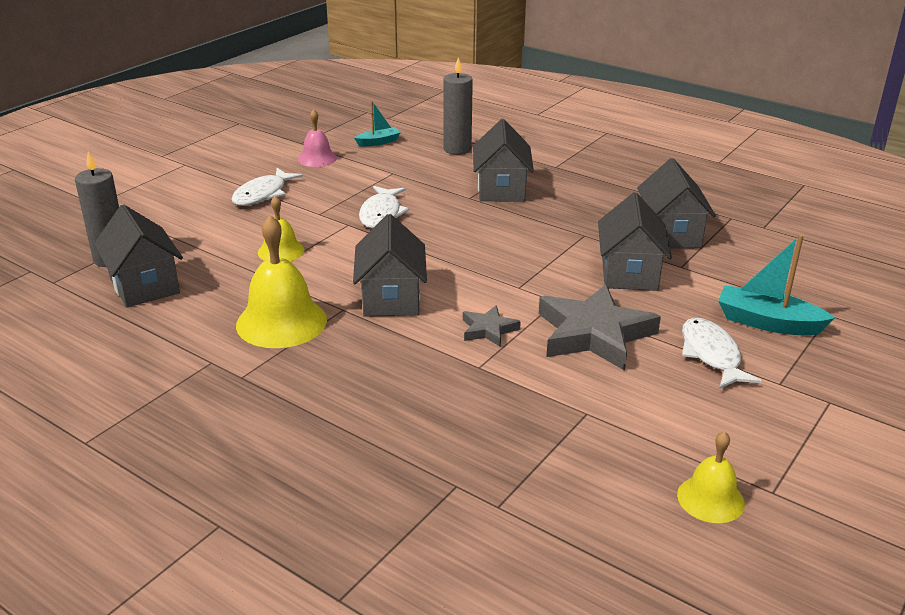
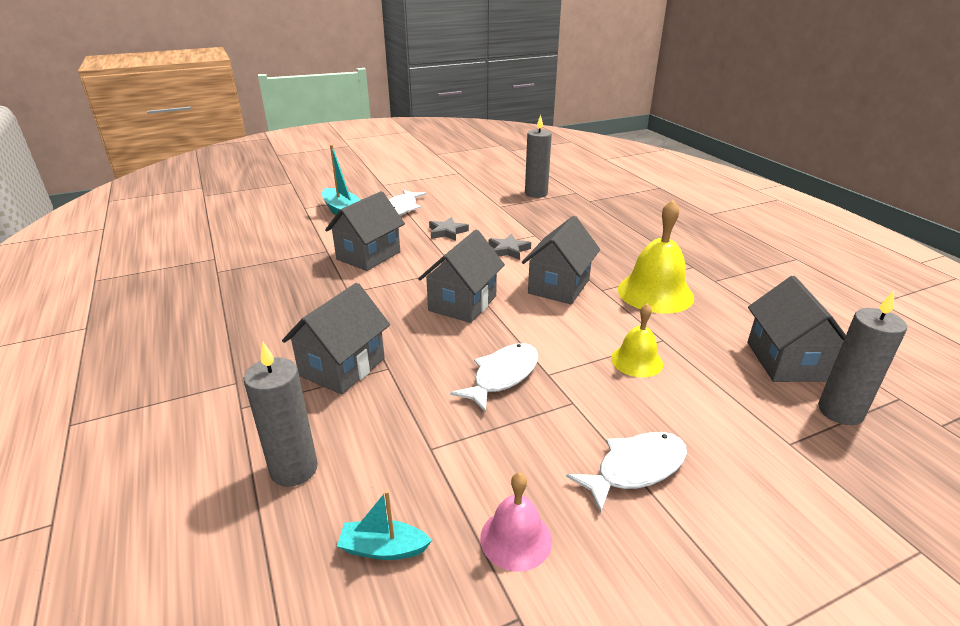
camera: 150 degrees left, 0 degrees up
grey star [539,284,661,371] -> grey star [429,217,469,241], size x0.49
grey house [637,158,716,249] -> grey house moved to [418,230,505,323]
yellow bell [677,431,745,523] -> none
none -> grey candle [525,115,552,198]

